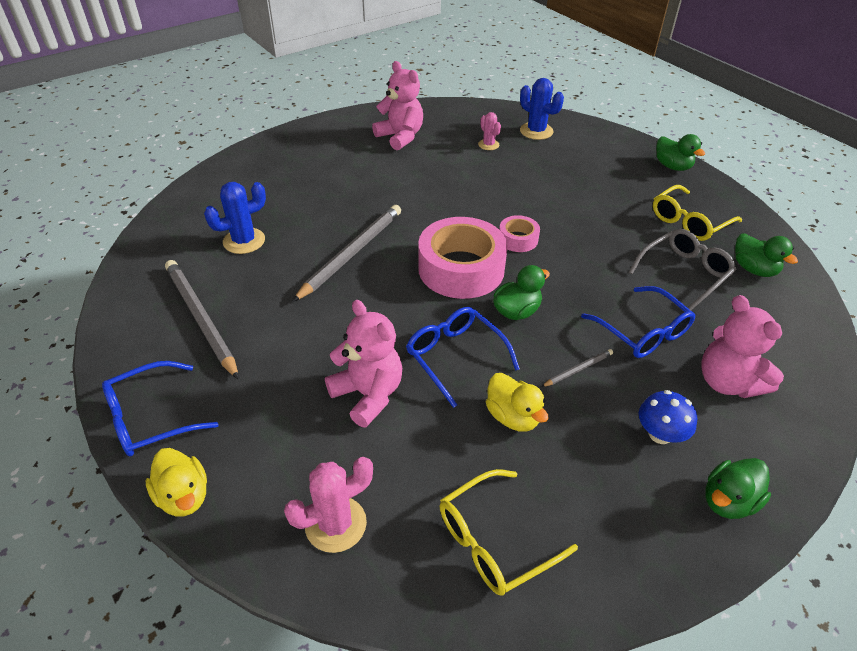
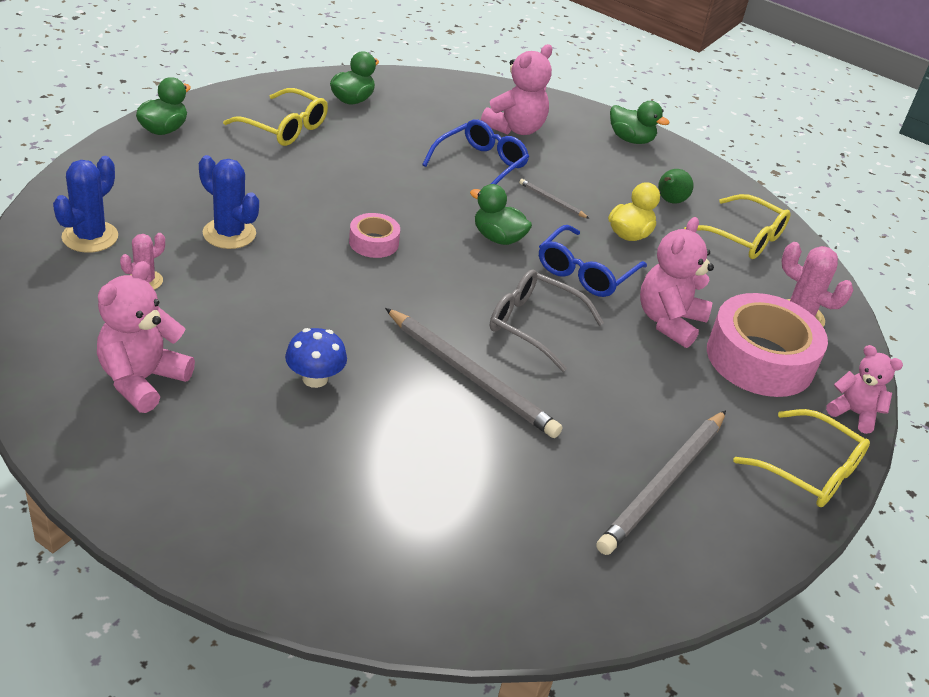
camera: 115 degrees left, 5 degrees down
blue glasses [102,361,218,457] -> yellow glasses [733,409,870,507]
yellow duck [146,448,207,517] -> pink teddy bear [826,345,903,434]
blue cactus [204,182,266,254] -> blue cactus moved to [199,155,259,249]
grey pencil [292,205,401,302] -> grey pencil turned 150 degrees counterclockwise [385,308,563,438]
pink tape [418,217,508,299] -> pink tape moved to [707,293,828,397]
grey glasses [629,229,736,310] -> grey glasses moved to [490,269,604,372]
blue mushroom [639,390,697,444] -> blue mushroom moved to [285,328,347,388]
none -> green pear [658,169,694,204]

